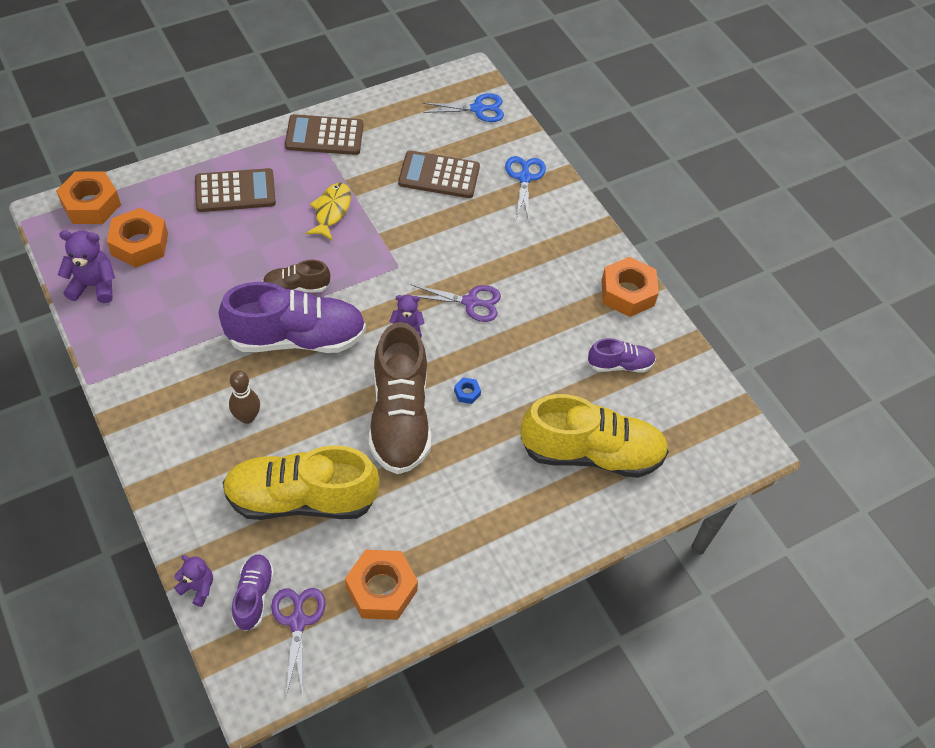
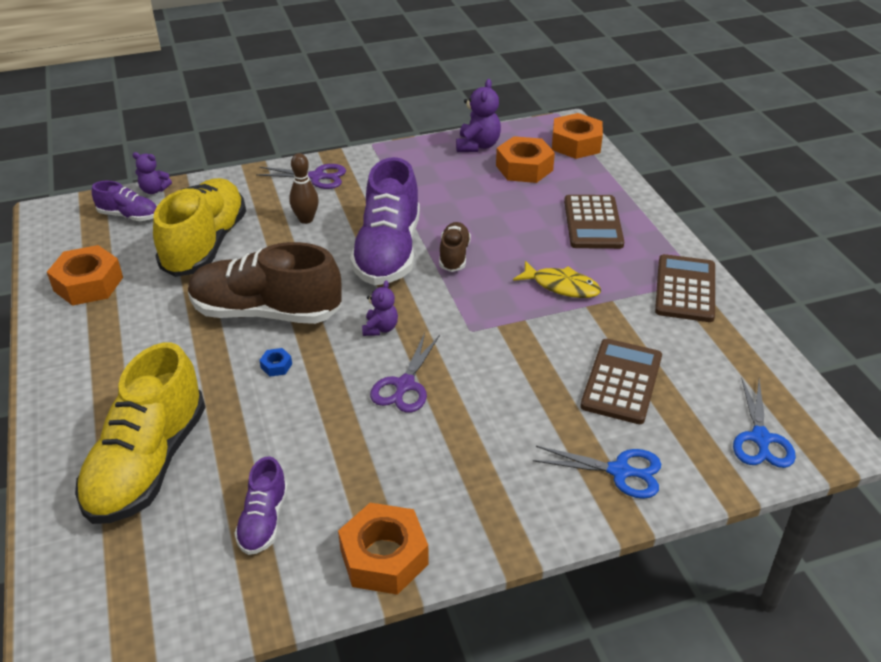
camera: 105 degrees right, 15 degrees down
purple teddy bear [174,555,213,607] -> purple teddy bear turned 60 degrees clockwise [133,152,172,194]
purple scissors [271,588,326,695] -> purple scissors moved to [256,164,346,189]

